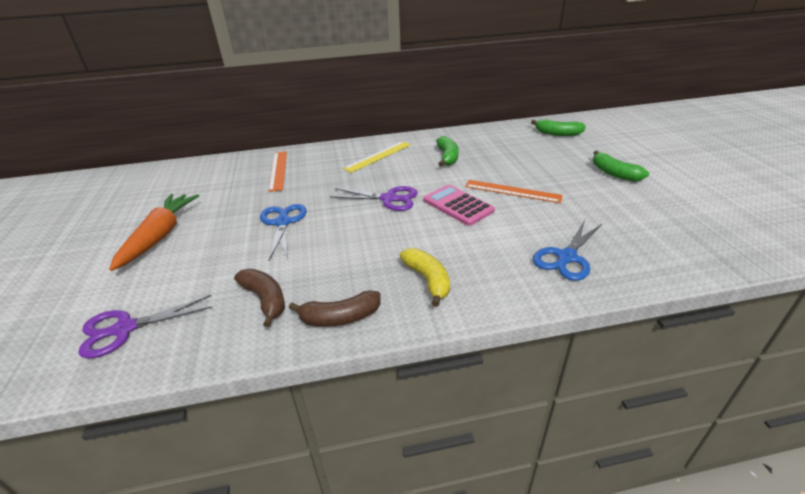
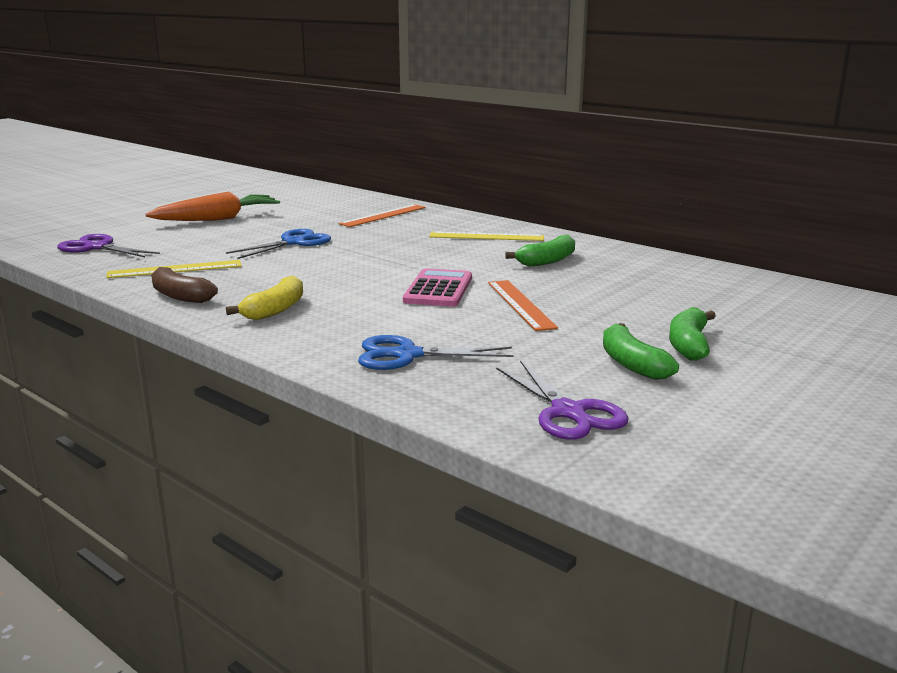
camera: 50 degrees right, 15 degrees down
brown banana [234,269,285,327] -> yellow ruler [106,260,242,278]
purple scissors [330,186,418,211] -> purple scissors moved to [496,360,629,440]
green banana [531,119,586,136] -> green banana moved to [603,323,679,380]

